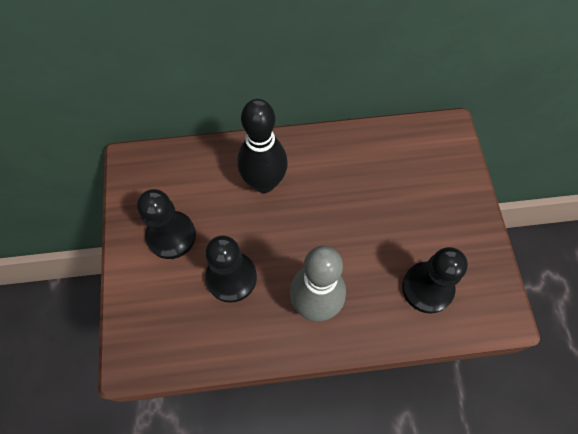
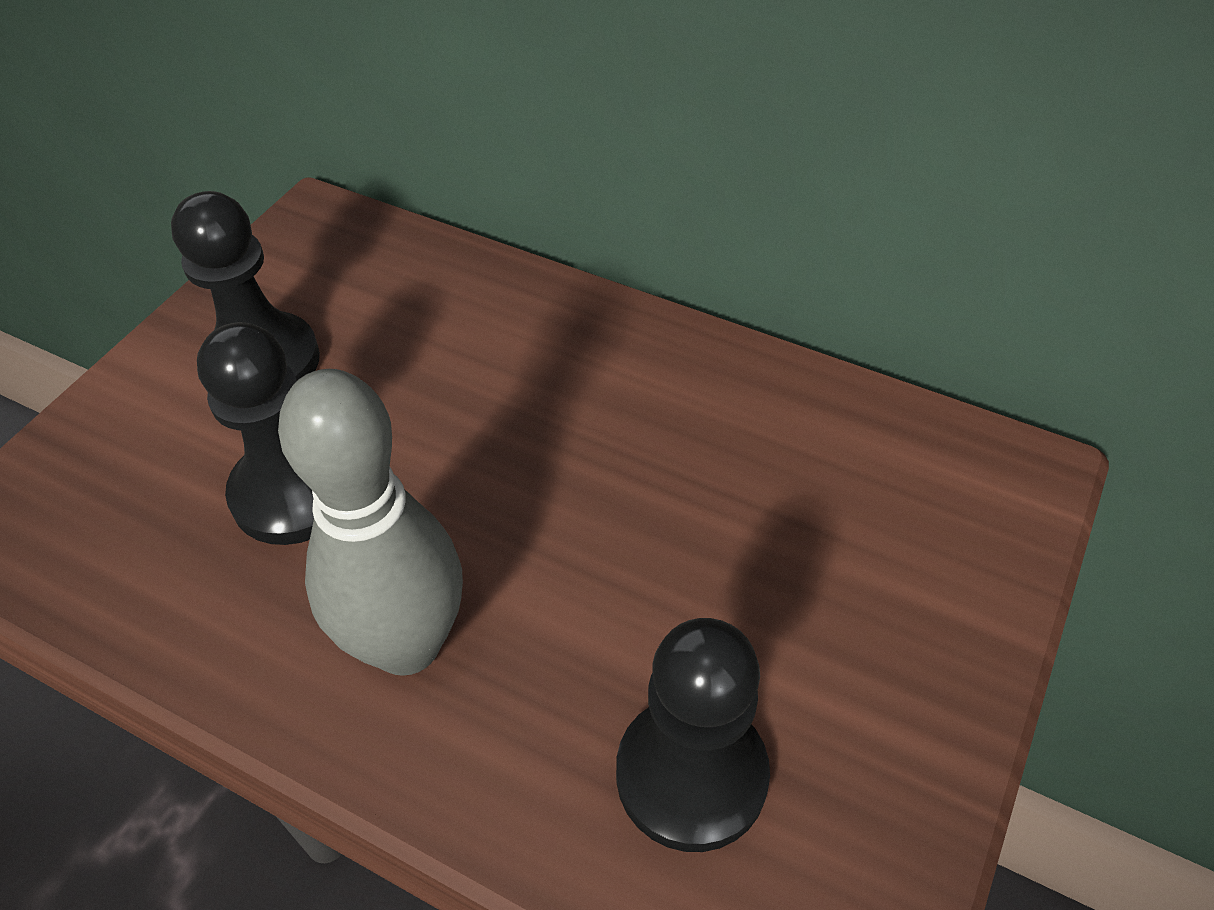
camera: 35 degrees right, 15 degrees down
black bowling pin [237,99,288,193] -> none

